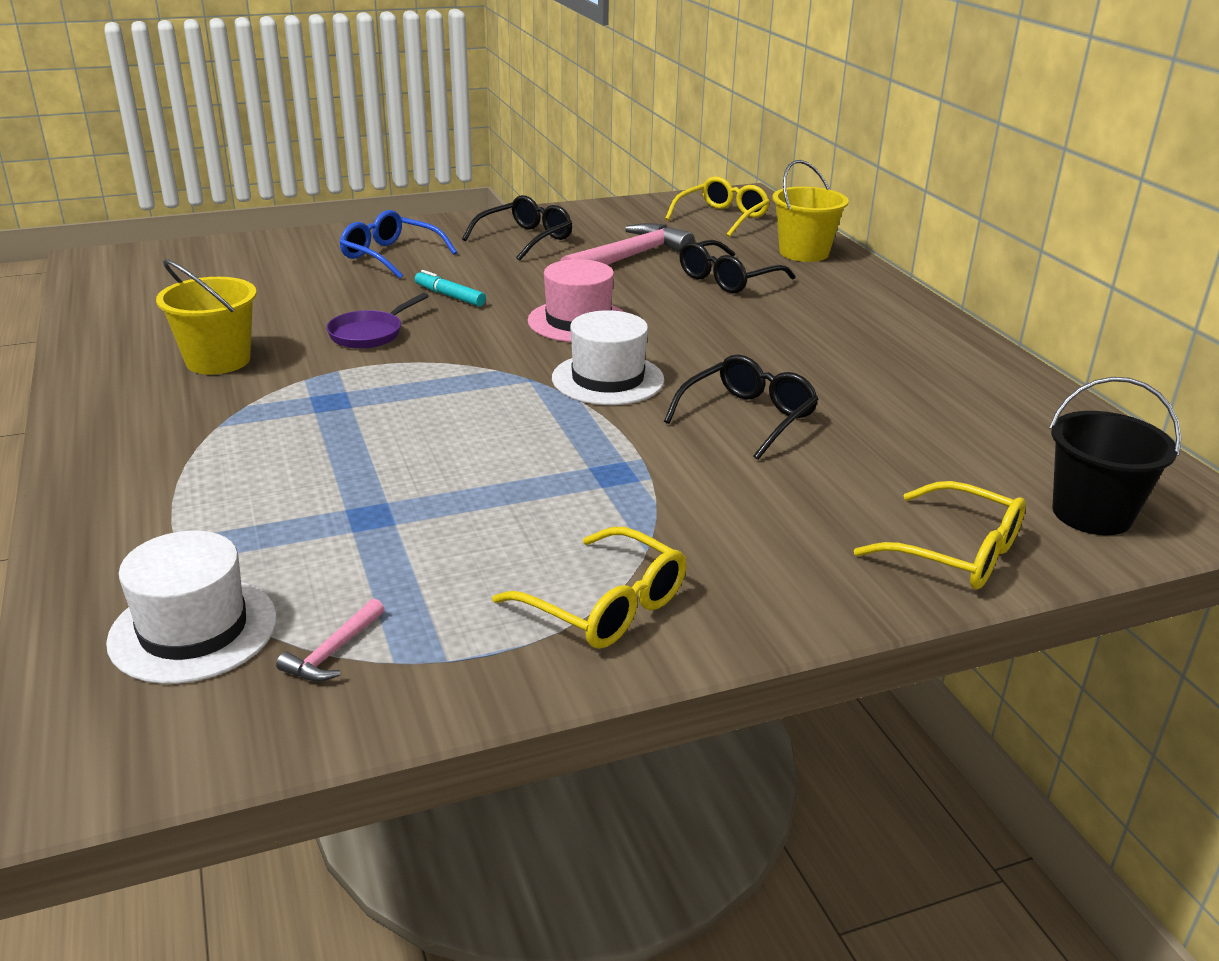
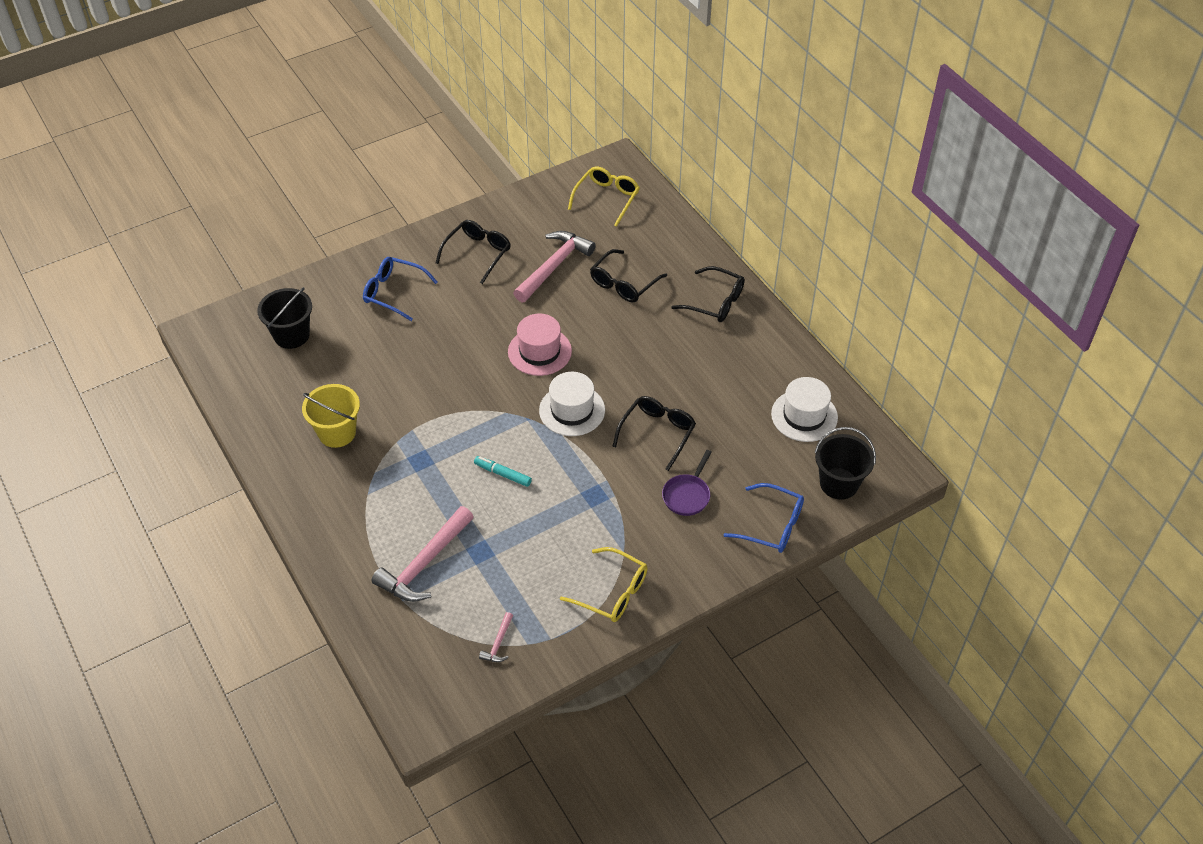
camera: 10 degrees left, 20 degrees up
white hat [106,531,277,684] -> white hat moved to [771,377,838,442]
purple pan [326,293,429,349] -> purple pan moved to [662,450,712,516]
turquoise marker [415,270,486,307] -> turquoise marker moved to [474,456,532,487]
yellow bucket [772,160,849,262] -> none
yellow glasses [854,481,1026,590] -> blue glasses [723,483,804,553]
none -> black bucket [257,287,312,349]
none -> pink hammer [371,506,473,602]
none -> black glasses [671,266,745,322]

